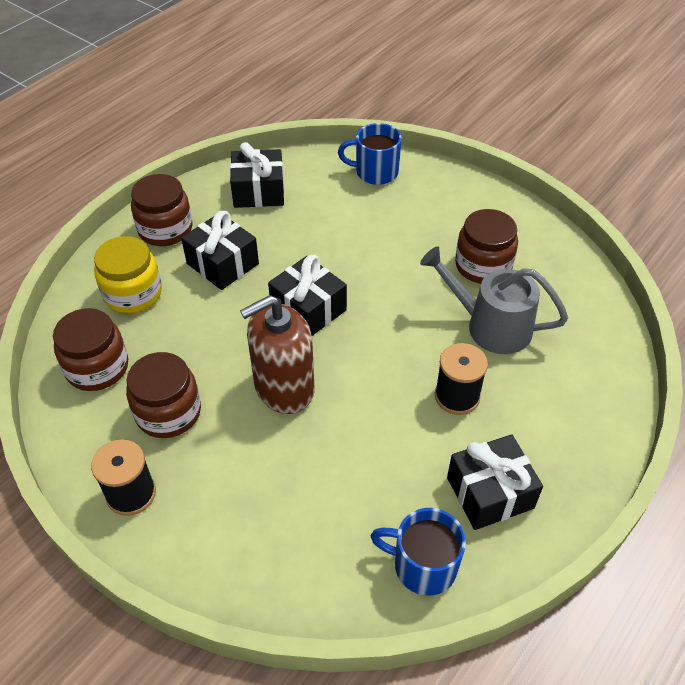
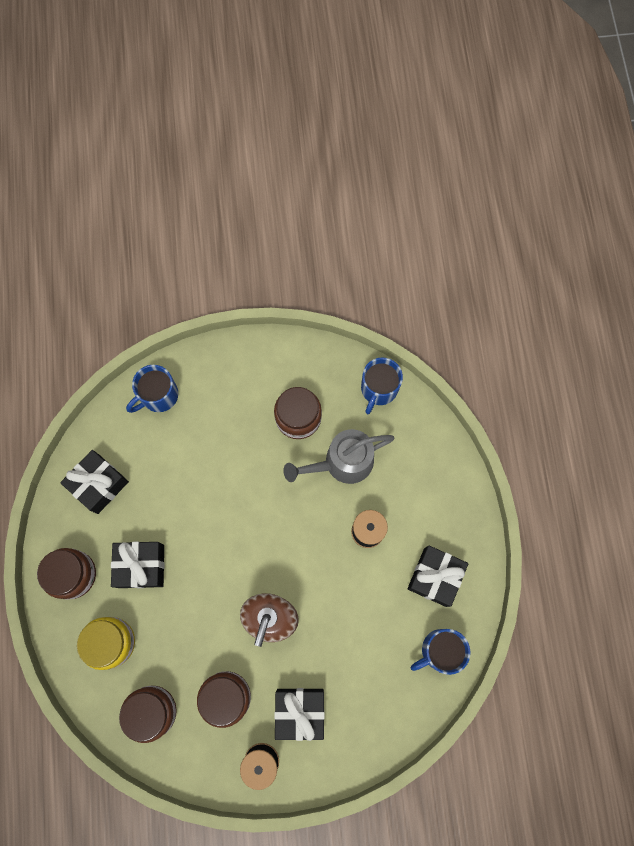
camera: 45 degrees left, 25 degrees up
black gift [268,255,347,336] -> black gift moved to [274,688,325,741]
none -> blue mug [361,357,403,414]

